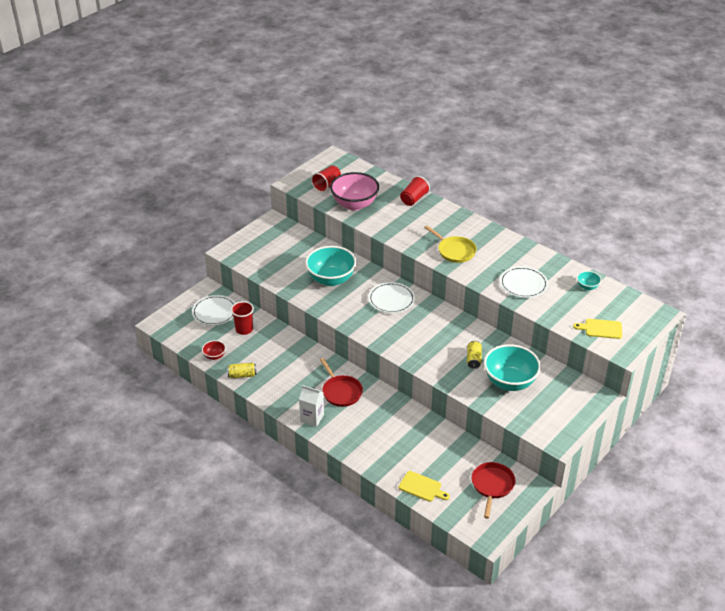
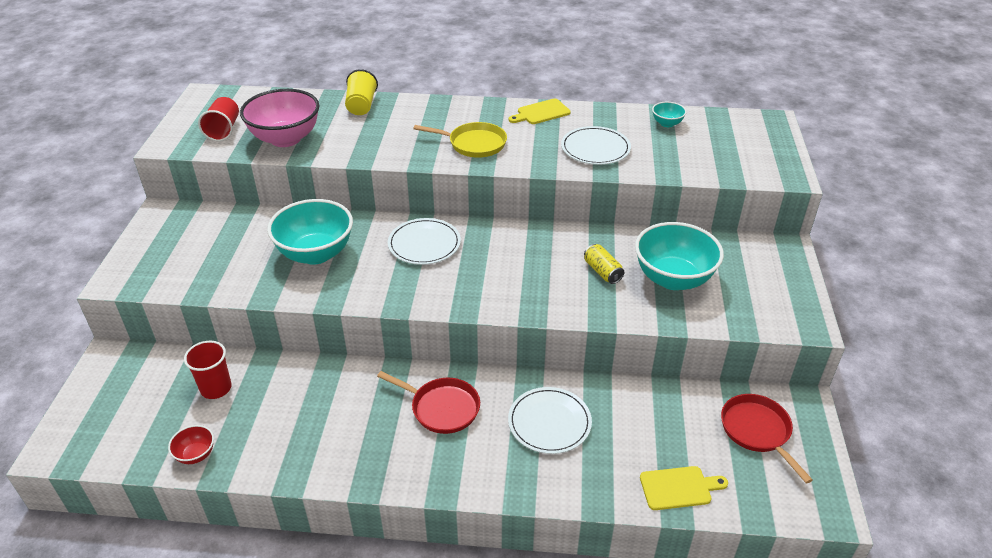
camera: 35 degrees left, 0 degrees up
white plate [192,295,235,326] -> white plate moved to [508,387,592,454]
yellow can [227,363,256,378] -> none
white carton [299,385,324,427] -> none
red cup [400,176,430,206] -> yellow cup [345,69,378,115]
yellow cutting board [573,319,622,339] -> yellow cutting board moved to [509,98,571,124]

